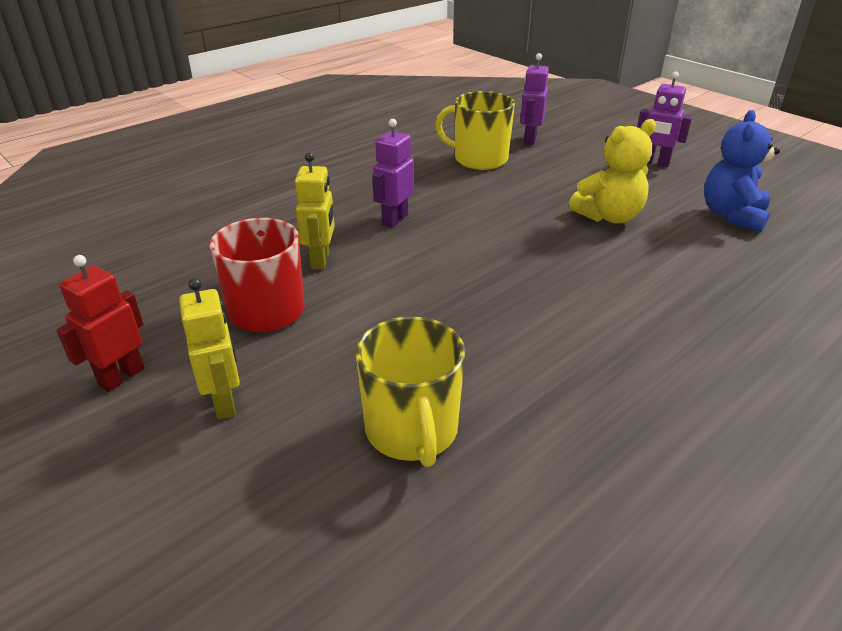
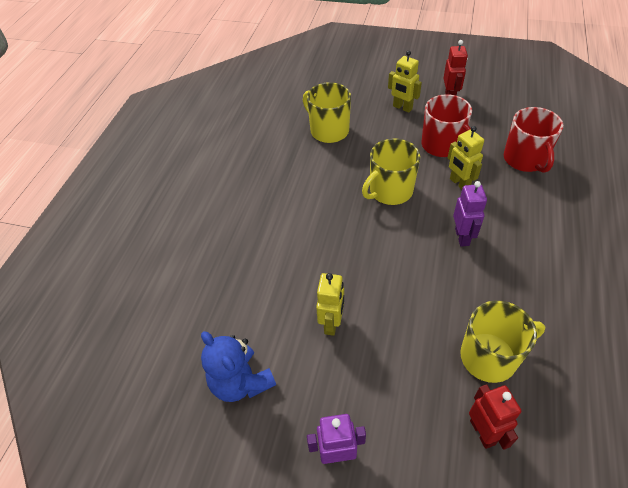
camera: 150 degrees right, 15 degrees up
purple robot [520,53,549,145] -> red robot [469,384,521,450]
yellow teddy bear [569,119,656,224] -> yellow robot [316,273,344,336]
blue teddy bear [704,110,780,232] -> blue teddy bear turned 150 degrees clockwise [201,331,276,402]
none -> yellow mug [362,138,420,205]
none -> red mug [504,107,563,173]

